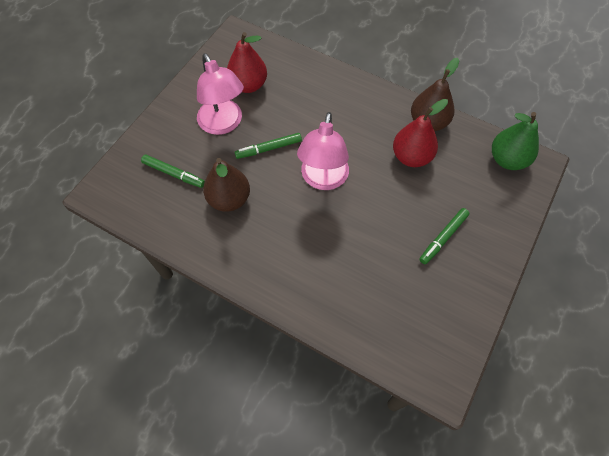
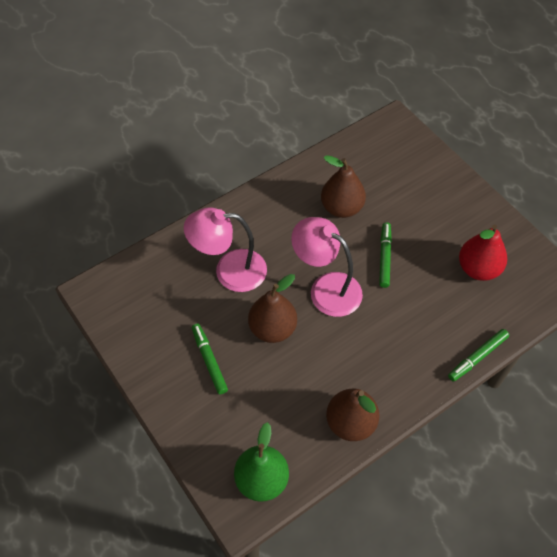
camera: 115 degrees right, 5 degrees down
green marker [141,155,205,188] -> green marker moved to [448,329,509,382]
pink lamp [197,53,244,135] -> pink lamp moved to [184,207,267,292]
red pear [393,99,448,167] -> none
none -> brown pear [248,274,297,343]

